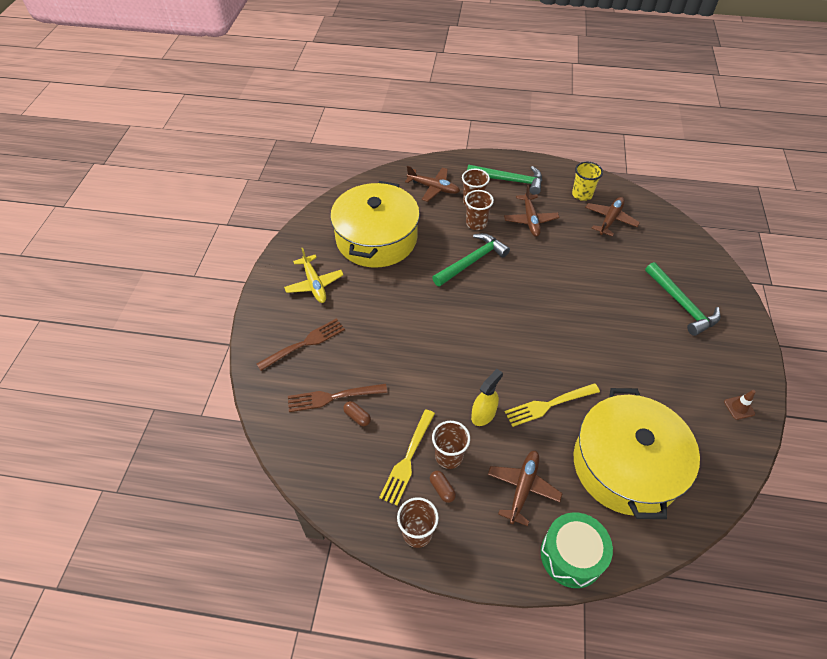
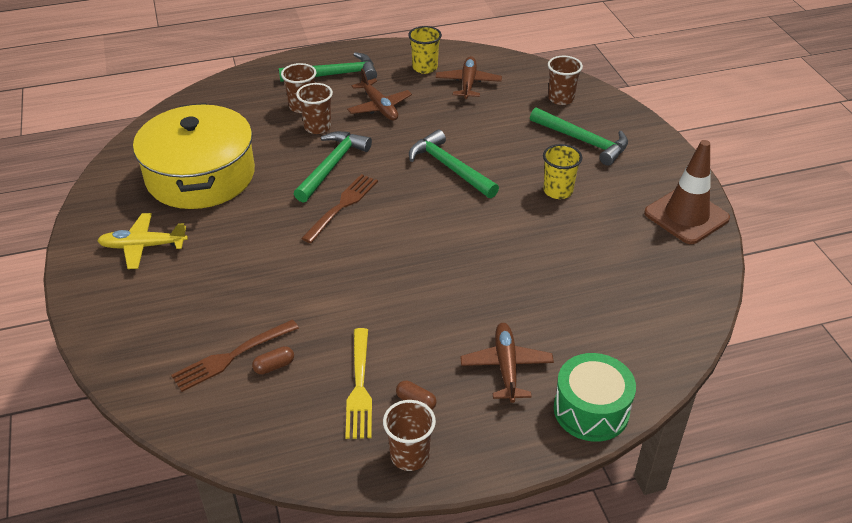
camera: 25 degrees left, 10 degrees down
brown fork [257,318,345,371] -> brown fork moved to [301,174,378,243]
yellow plane [284,248,344,303] -> yellow plane turned 135 degrees clockwise [97,213,188,269]
brown capsule [343,401,371,426] -> brown capsule turned 45 degrees counterclockwise [252,346,294,374]
brown plane [405,166,460,202] -> none
brown cup [432,421,470,469] -> brown cup moved to [548,56,583,105]
yellow spray bottle [471,369,503,426] -> none
yellow fork [505,383,600,427] -> none
yellow pot [574,388,700,519] -> none
brown traffic cone [724,390,756,420] -> brown traffic cone [644,140,730,244], size x2.44
none -> green hammer [409,130,499,198]
none -> yellow cup [543,144,583,199]

